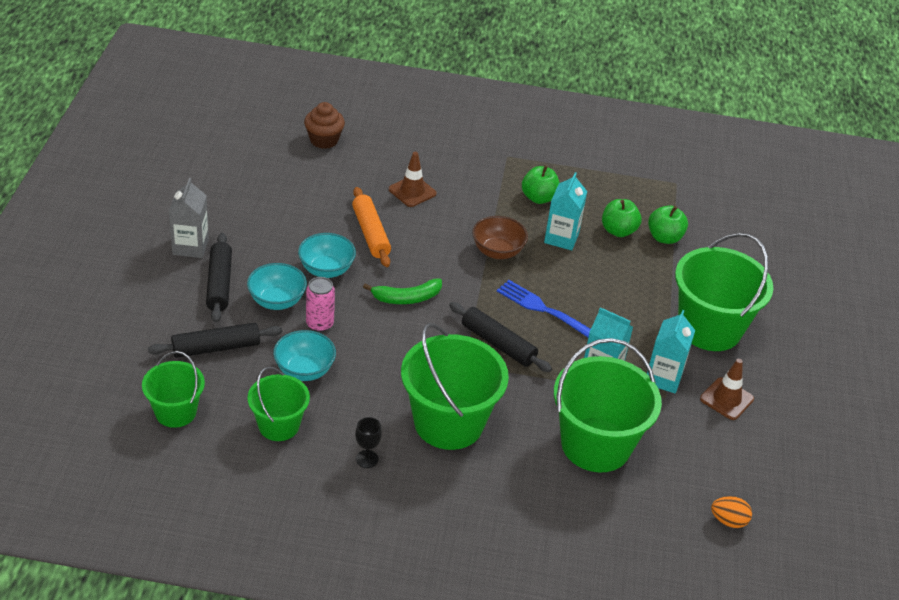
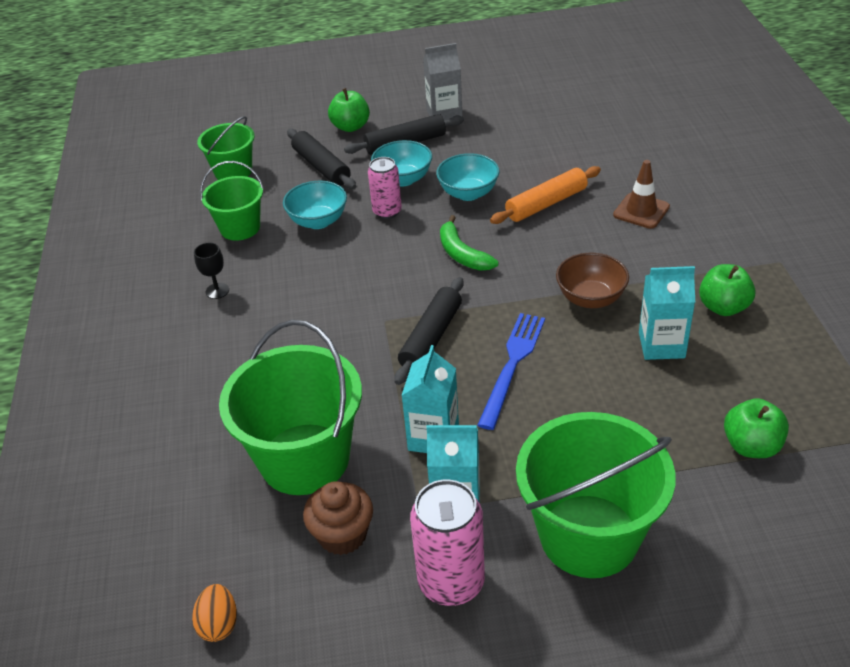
camera: 80 degrees right, 0 degrees up
brown cupcake [304,102,345,149] -> brown cupcake moved to [303,481,373,555]
green bucket [401,323,509,450] -> none
green apple [602,199,642,237] -> green apple moved to [328,88,370,132]
brown traffic cone [700,359,754,420] -> pink can [410,479,485,606]

